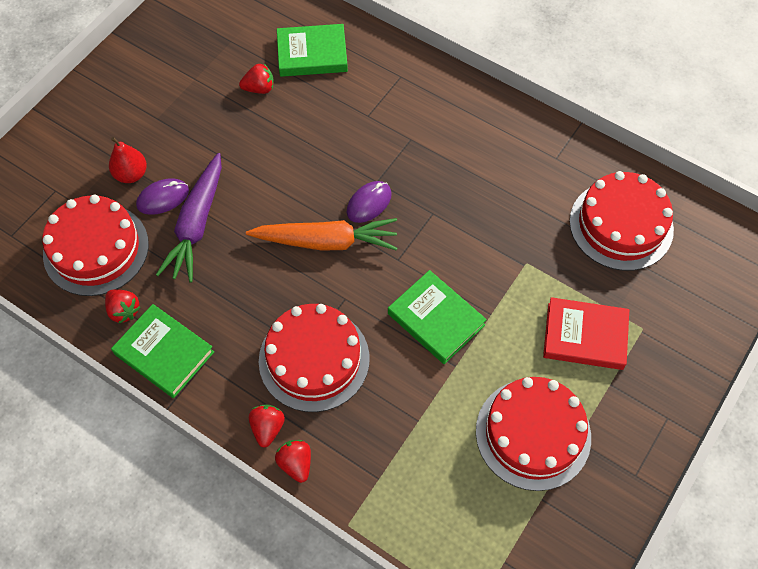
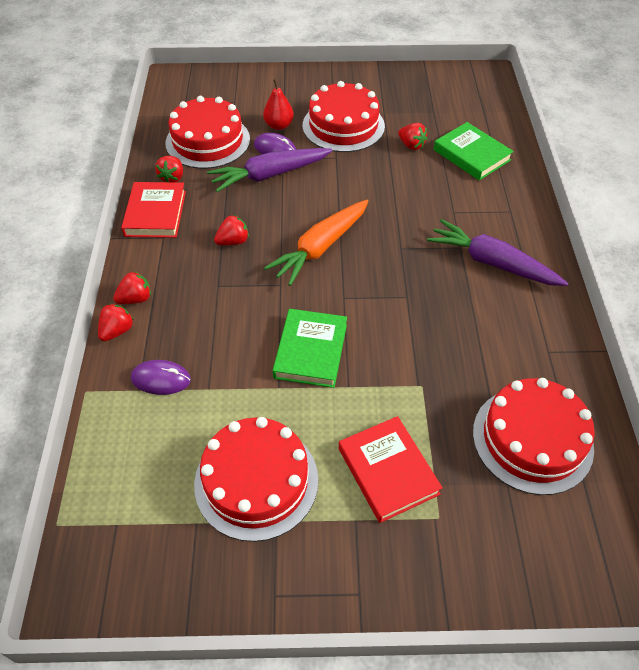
camera: 55 degrees right, 10 degrees down
green book [111,304,214,398] -> red book [121,182,186,238]
orange carrot [246,218,397,251] -> orange carrot turned 75 degrees clockwise [264,200,369,286]
red cake [259,304,370,412] -> red cake moved to [303,81,385,152]
purple mouse [347,181,392,223] -> purple mouse moved to [131,360,191,395]
none -> red strawberry [214,215,249,245]
none -> purple carrot [427,219,568,286]

